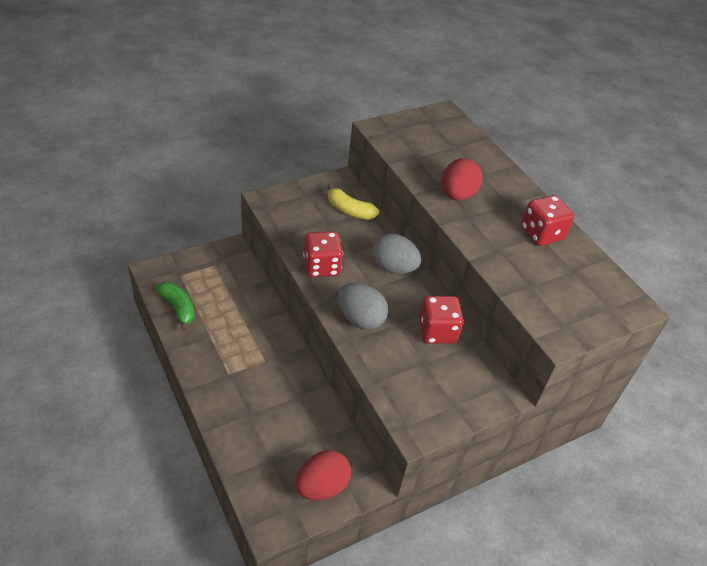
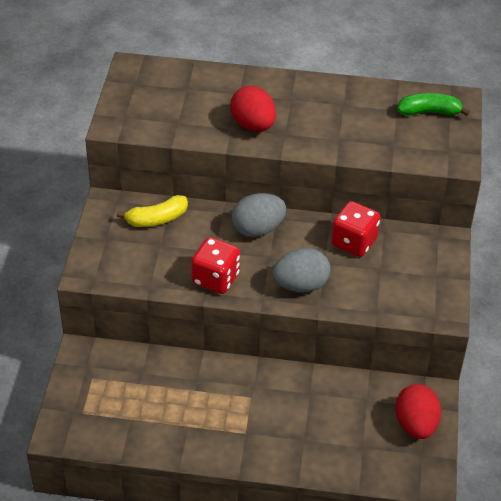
camera: 50 degrees left, 0 degrees up
green banana [156,282,195,331] -> green banana moved to [397,93,470,116]
red dice [521,195,574,246] -> none

